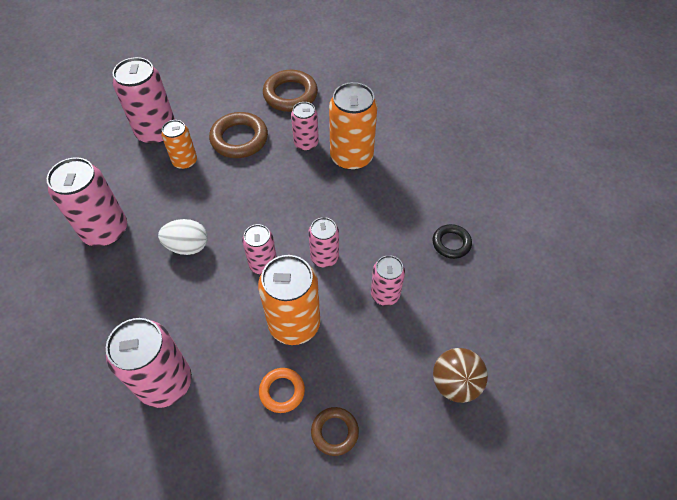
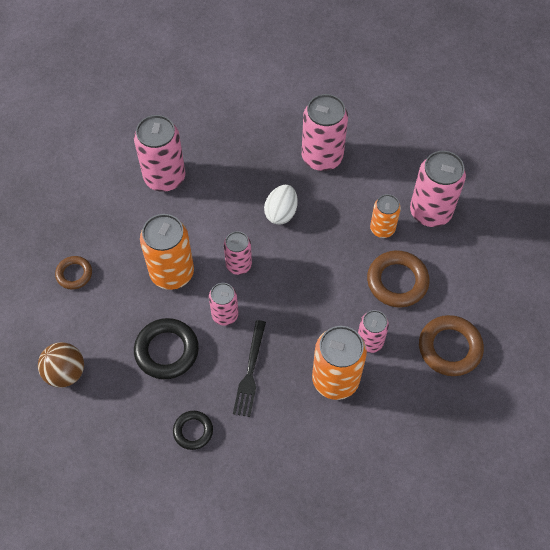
camera: 110 degrees right, 5 degrees up
orange ring [259,368,305,413] -> none
pink can [371,255,405,306] -> black ring [134,318,199,379]
none -> black fork [233,320,266,417]

